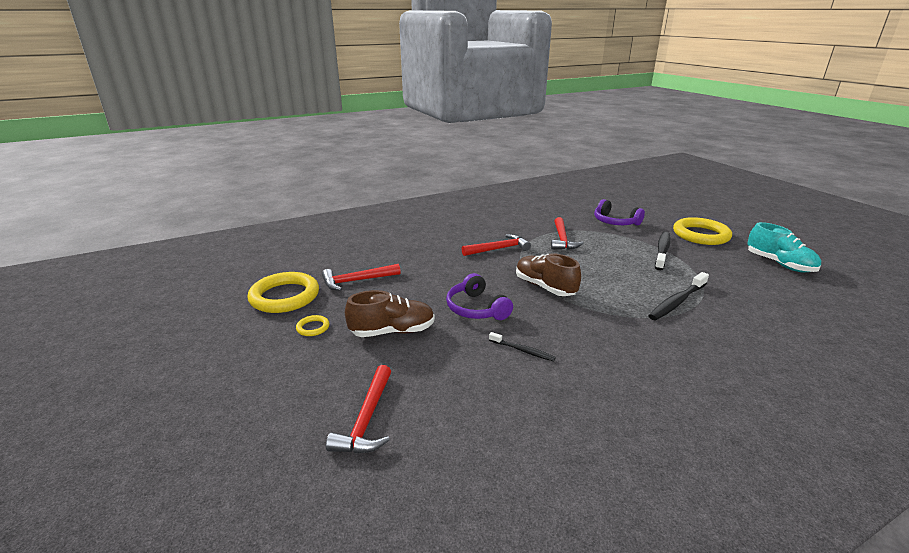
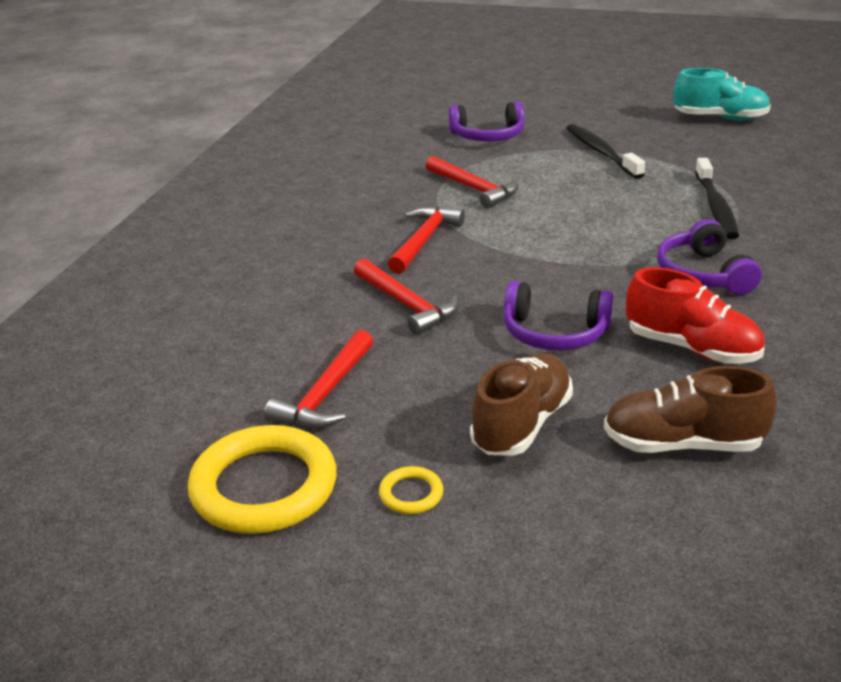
camera: 45 degrees left, 5 degrees up
red hammer [326,365,391,453] -> red hammer moved to [354,258,459,335]
black toothbrush [489,332,556,361] -> red shoe [626,267,765,364]
brown shoe [516,253,581,296] -> brown shoe moved to [604,366,777,453]
yellow ring [673,217,732,245] -> none
none -> purple headphones [657,219,762,295]

